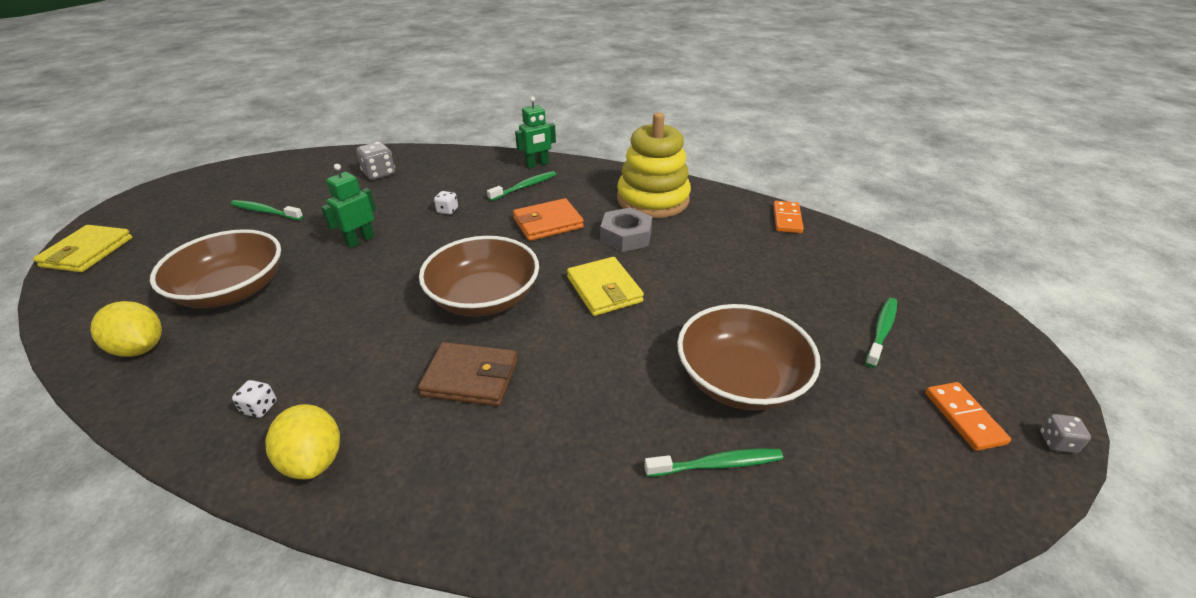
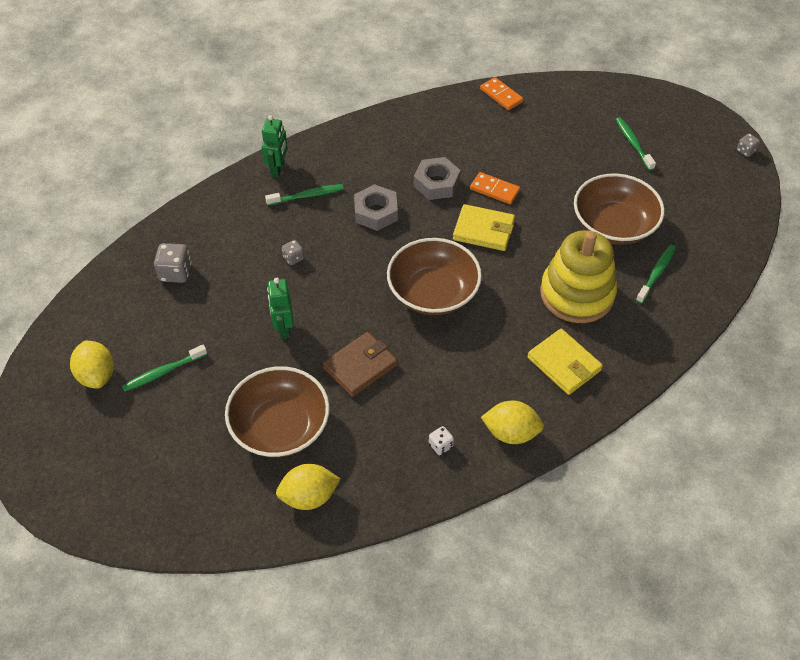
camera: 50 degrees left, 15 degrees up
yellow wallet [33,225,132,272] -> yellow wallet moved to [527,329,603,395]
brown wallet [418,342,517,406] -> brown wallet moved to [323,332,398,397]
white dice [434,191,458,215] -> grey dice [282,240,304,265]
green toothbrush [487,171,556,201] -> green toothbrush turned 75 degrees clockwise [265,184,344,206]
orange wallet [513,198,584,241] -> grey nut [354,184,398,231]
yellow stacking toy [617,112,691,218] -> yellow stacking toy moved to [540,230,617,323]
orange domino [925,382,1011,451] -> orange domino moved to [470,172,520,204]
none -> yellow lemon [70,341,114,389]

